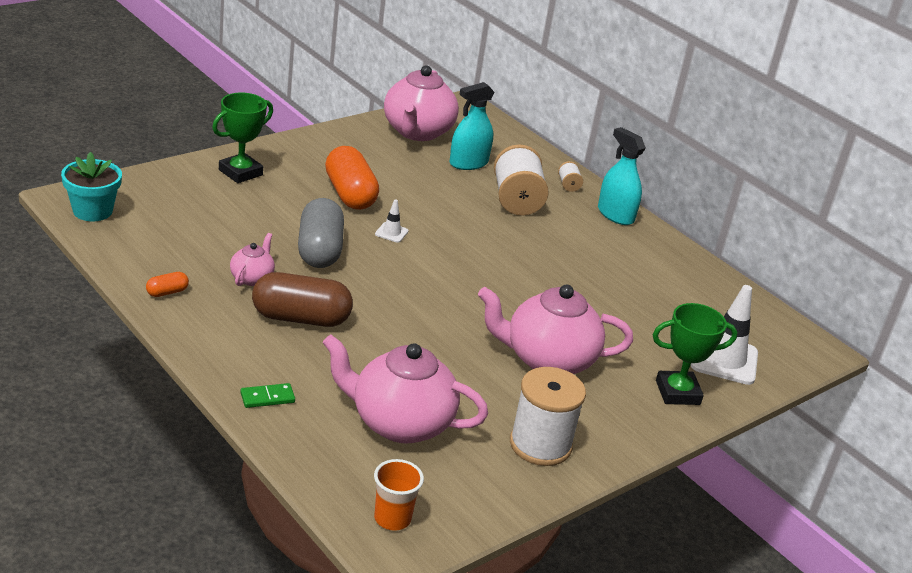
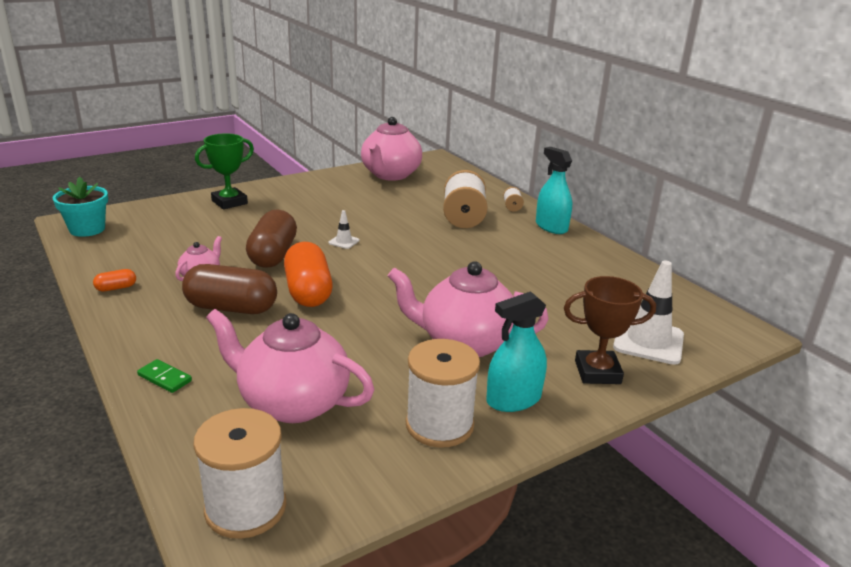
camera: 10 degrees right, 5 degrees down
green domino [240,383,295,408] -> green domino turned 45 degrees clockwise [137,359,192,393]
grey capsule [298,198,344,268] -> brown capsule [246,210,297,268]
orange capsule [325,146,379,210] -> orange capsule moved to [284,242,333,307]
orange cup [374,459,424,531] -> white spool [193,408,286,539]
turquoise spray bottle [450,82,494,170] -> turquoise spray bottle moved to [486,291,547,412]
green trophy [652,303,737,405] -> brown trophy [564,276,656,384]

